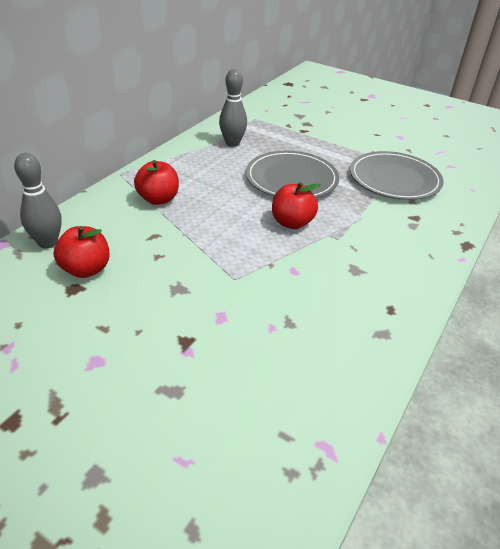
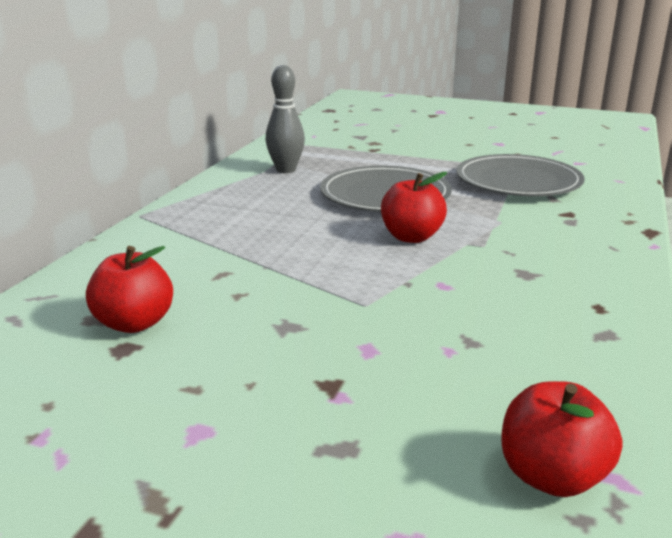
camera: 10 degrees left, 15 degrees down
grey bowling pin [14,153,62,249] -> none
red apple [134,160,179,205] -> red apple moved to [501,381,623,497]

